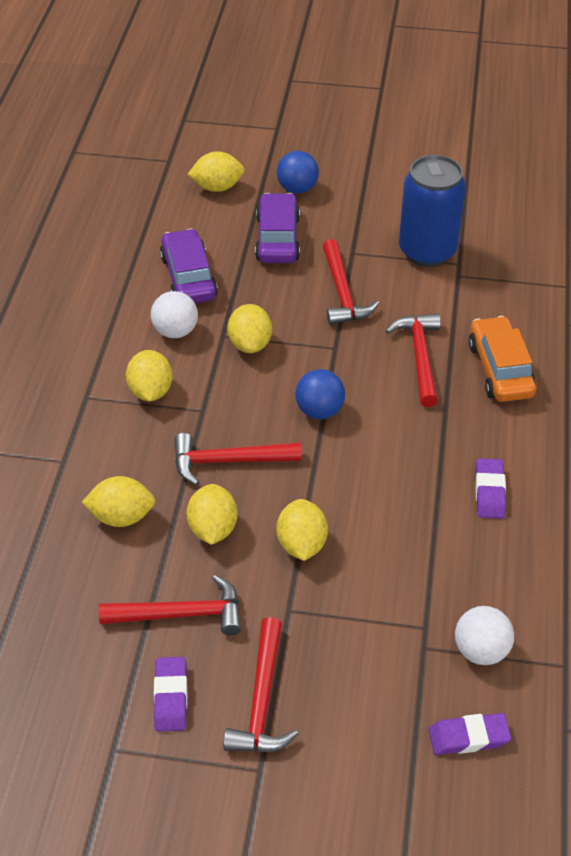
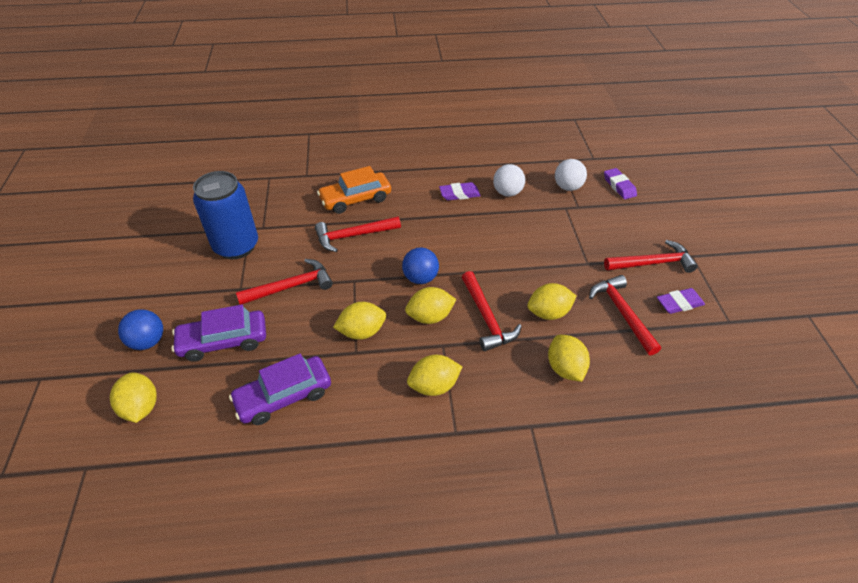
camera: 105 degrees left, 0 degrees up
white ball [151,291,198,338] -> white ball moved to [493,164,525,197]
yellow lemon [277,499,328,561] -> yellow lemon moved to [405,287,456,324]

